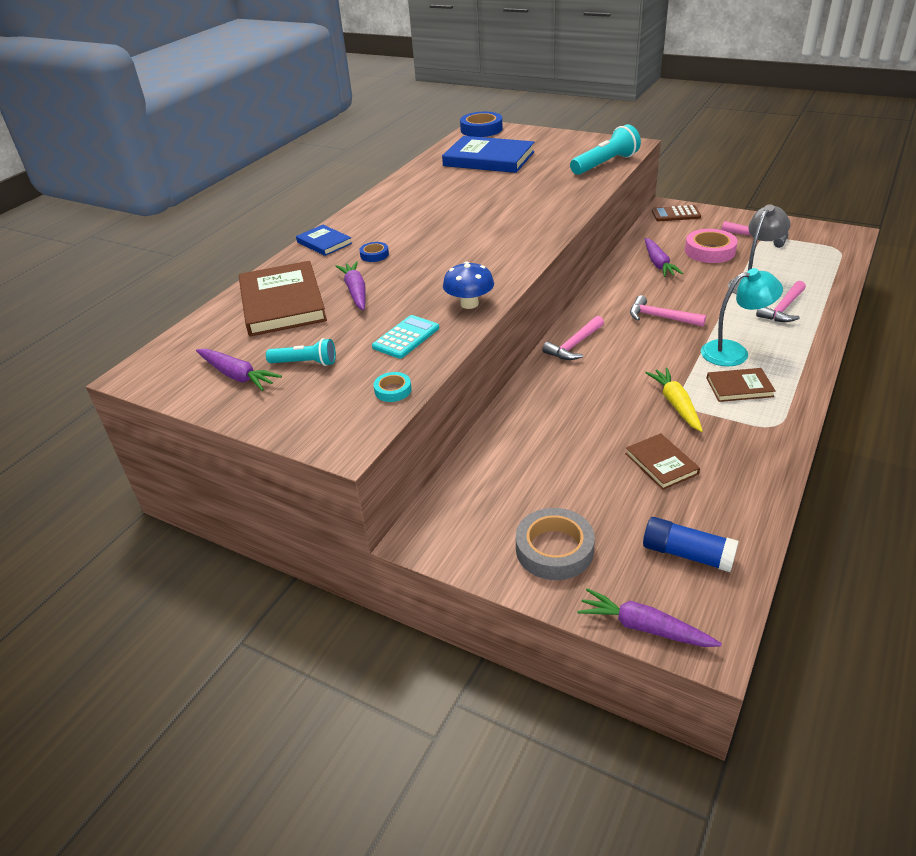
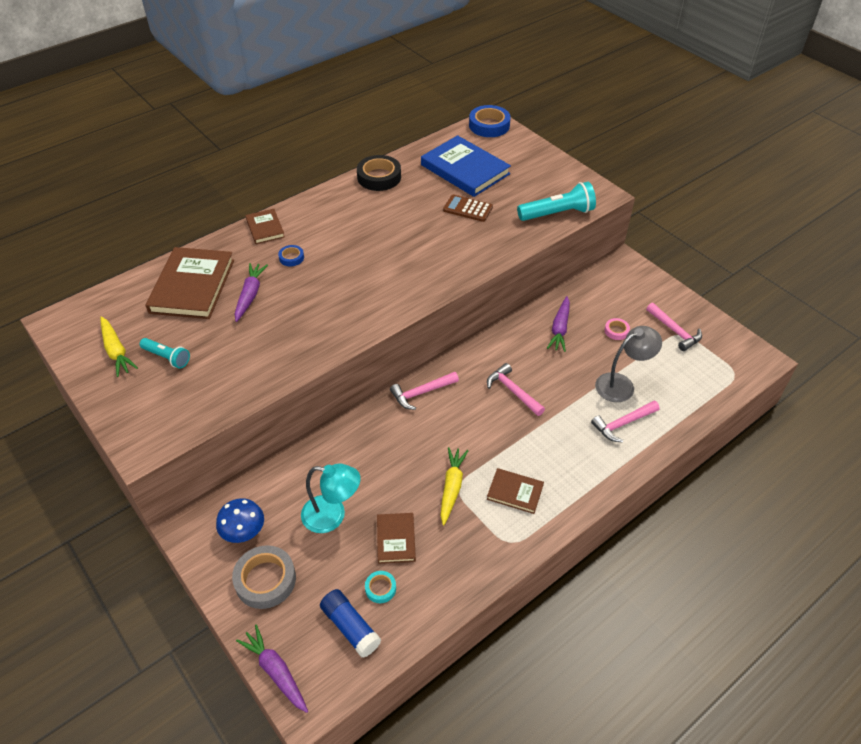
camera: 20 degrees right, 10 degrees up
purple carrot [196,349,282,391] -> yellow carrot [100,317,138,377]
blue book [296,225,352,256] -> brown book [246,209,285,244]
turquoise calculator [372,315,439,359] -> none
turquoise tape [373,372,412,402] -> turquoise tape moved to [365,571,396,603]
blue mushroom [443,261,494,309] -> blue mushroom moved to [216,498,264,543]
brown calculator [652,205,701,221] -> brown calculator moved to [443,194,493,222]
pink tape [685,229,738,263] -> pink tape [604,318,630,340], size x0.51
turquoise lamp [701,268,783,366] -> turquoise lamp moved to [301,464,361,533]
none -> black tape [357,155,401,191]

